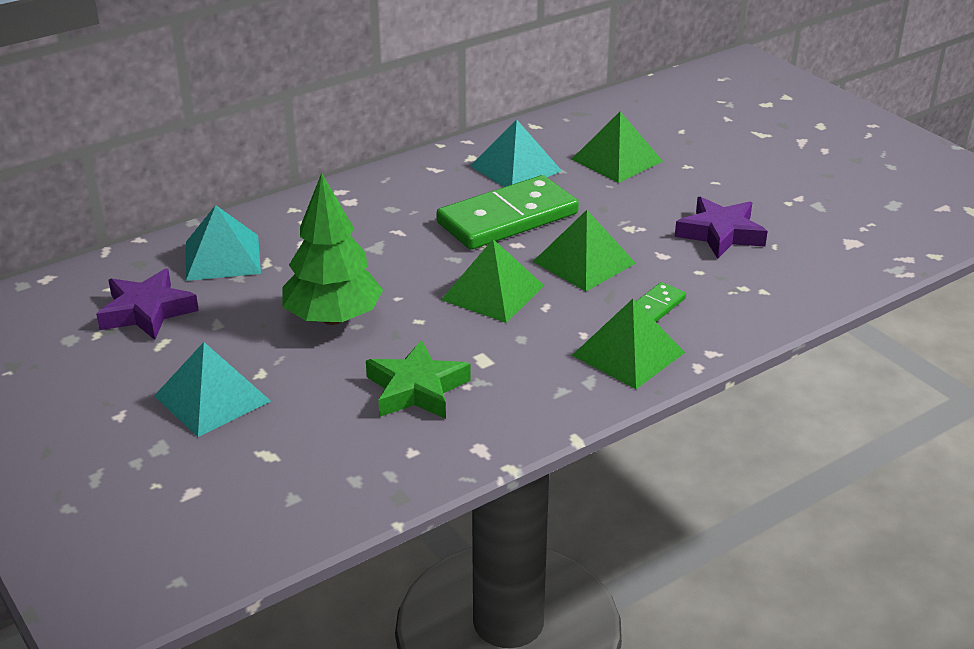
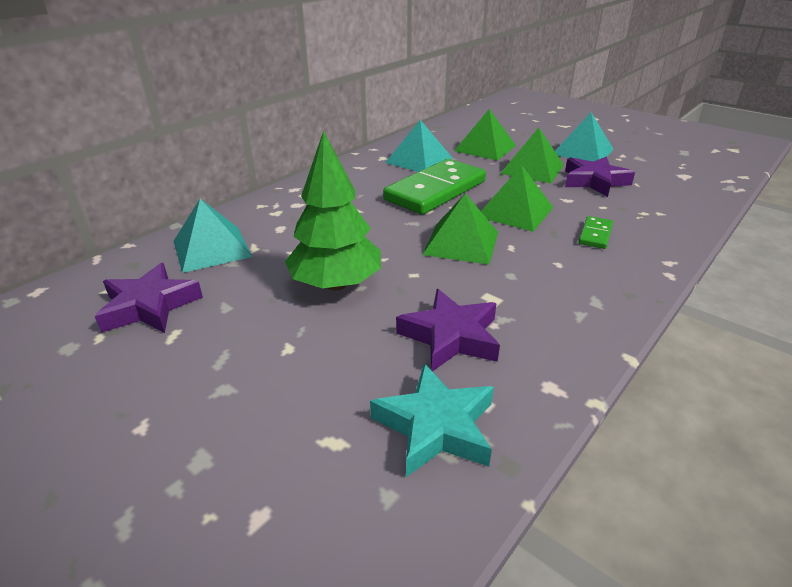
camera: 15 degrees left, 0 degrees up
turquoise pyramid [154,342,271,437] -> turquoise pyramid moved to [555,112,614,161]
green star [366,340,471,419] -> purple star [396,289,500,371]
green pyramid [572,299,685,389] -> green pyramid moved to [500,128,564,183]
none -> turquoise star [370,363,494,477]

